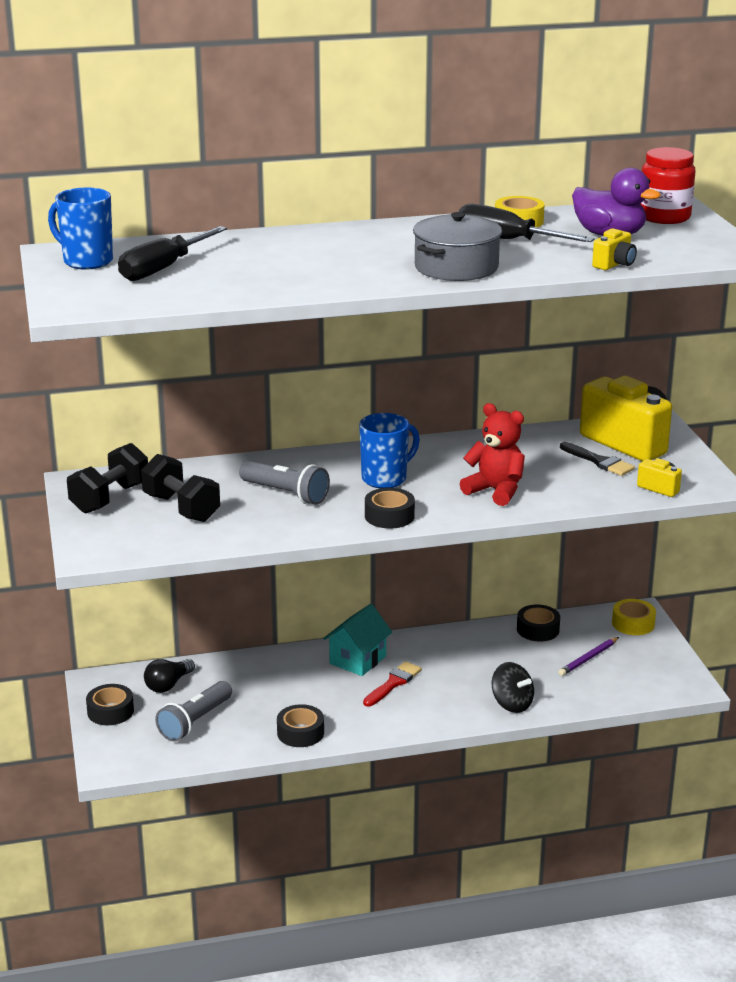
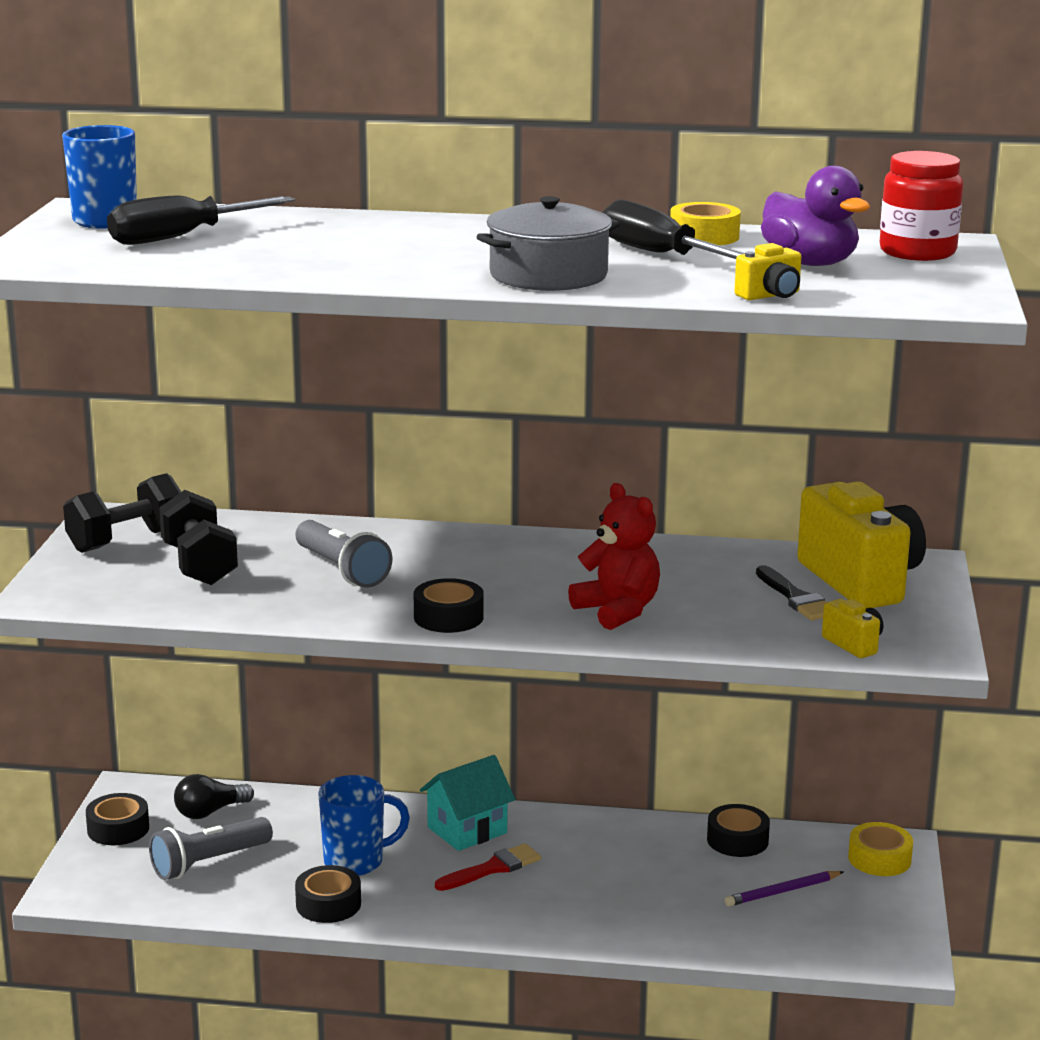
camera: 20 degrees right, 5 degrees down
blue mug [359,413,420,488] -> blue mug moved to [318,775,410,876]
black spinning top [492,662,534,713] -> none

